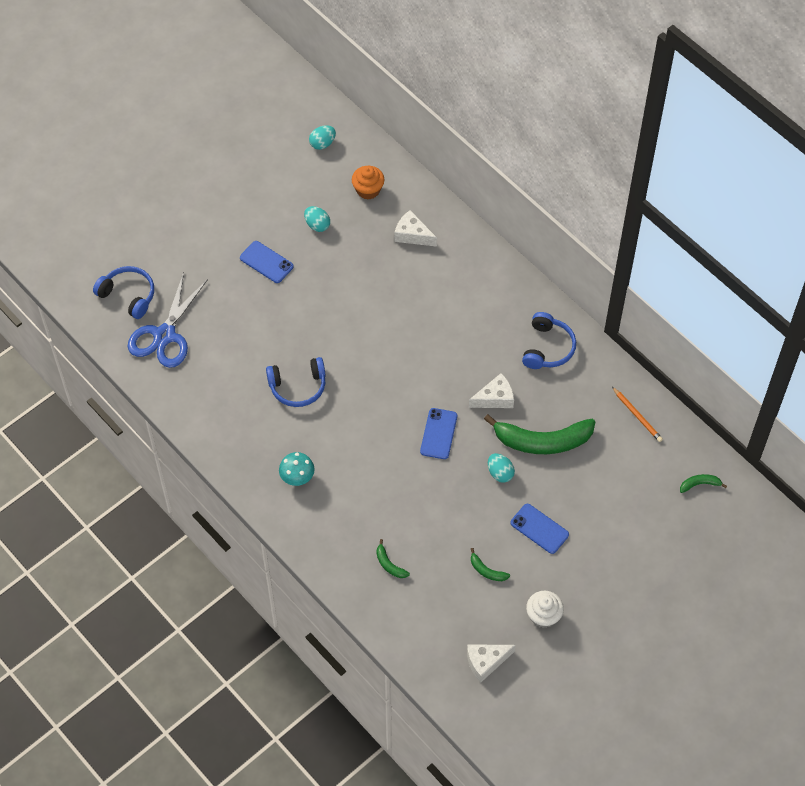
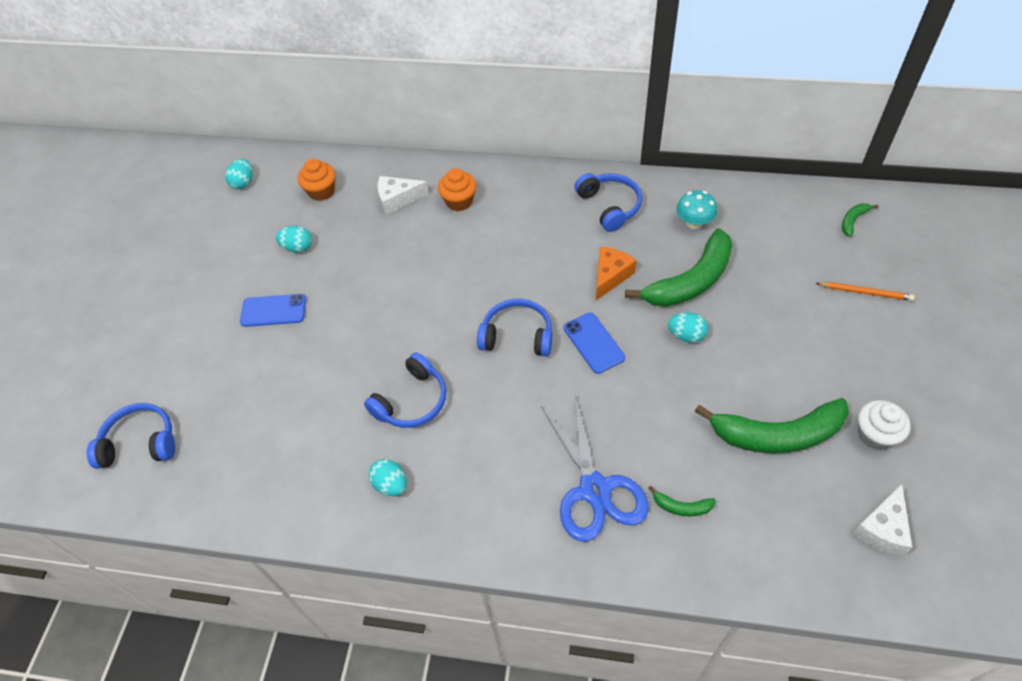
camera: 35 degrees left, 5 degrees down
blue scissors [127,272,208,368] -> blue scissors moved to [541,396,649,542]
turquoise mushroom [279,452,315,486] -> turquoise mushroom moved to [677,190,717,229]
white cheese [469,373,514,408] -> orange cheese [596,247,637,300]
green banana [471,548,510,581] -> green banana [695,398,849,454], size x2.36
blue phone [510,504,569,554] -> none
orange pencil [612,387,663,442] -> orange pencil moved to [816,282,915,301]
none -> turquoise egg [369,459,407,496]
none -> orange cupcake [438,168,476,211]
none -> blue headphones [477,299,552,357]

